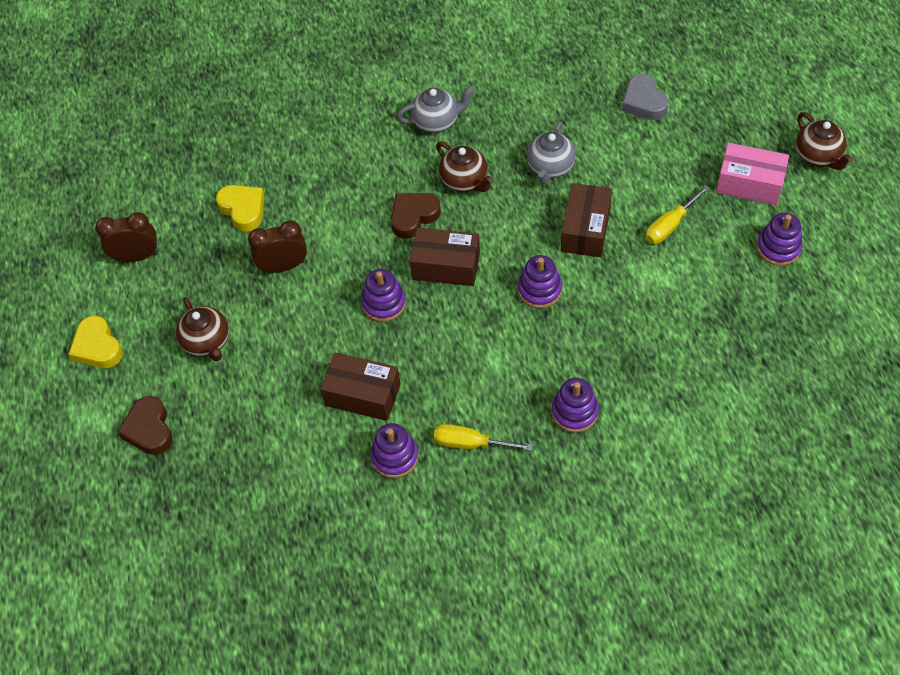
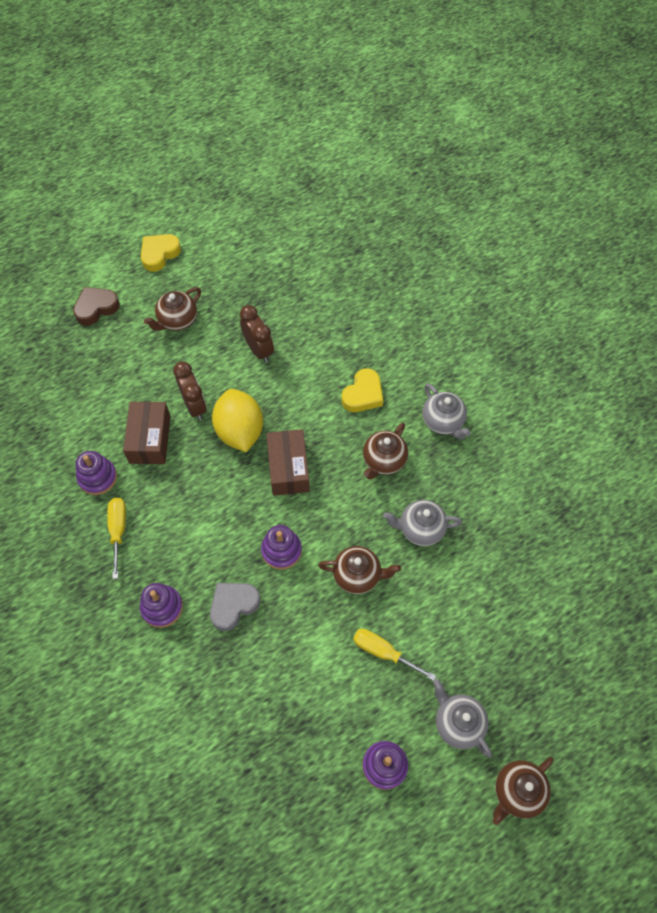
camera: 70 degrees right, 5 degrees up
brown clock [95,212,158,262] -> brown clock moved to [173,362,207,420]
yellow heart [216,185,265,232] -> yellow heart moved to [342,368,383,412]
purple stacking toy [361,269,406,322] -> yellow lemon [212,389,263,452]
brown heart [391,193,441,239] -> none
brown box [561,183,612,257] -> brown teapot [318,546,401,594]
grey heart [622,74,669,120] -> grey heart moved to [210,583,261,631]
pink box [716,143,789,205] -> grey teapot [433,679,492,757]

